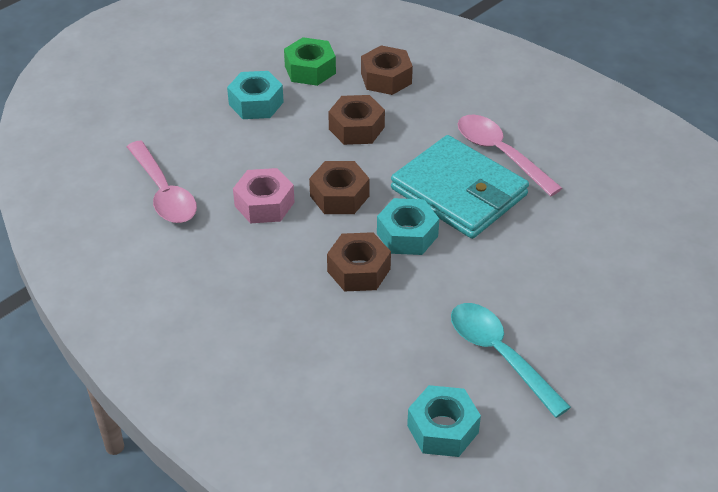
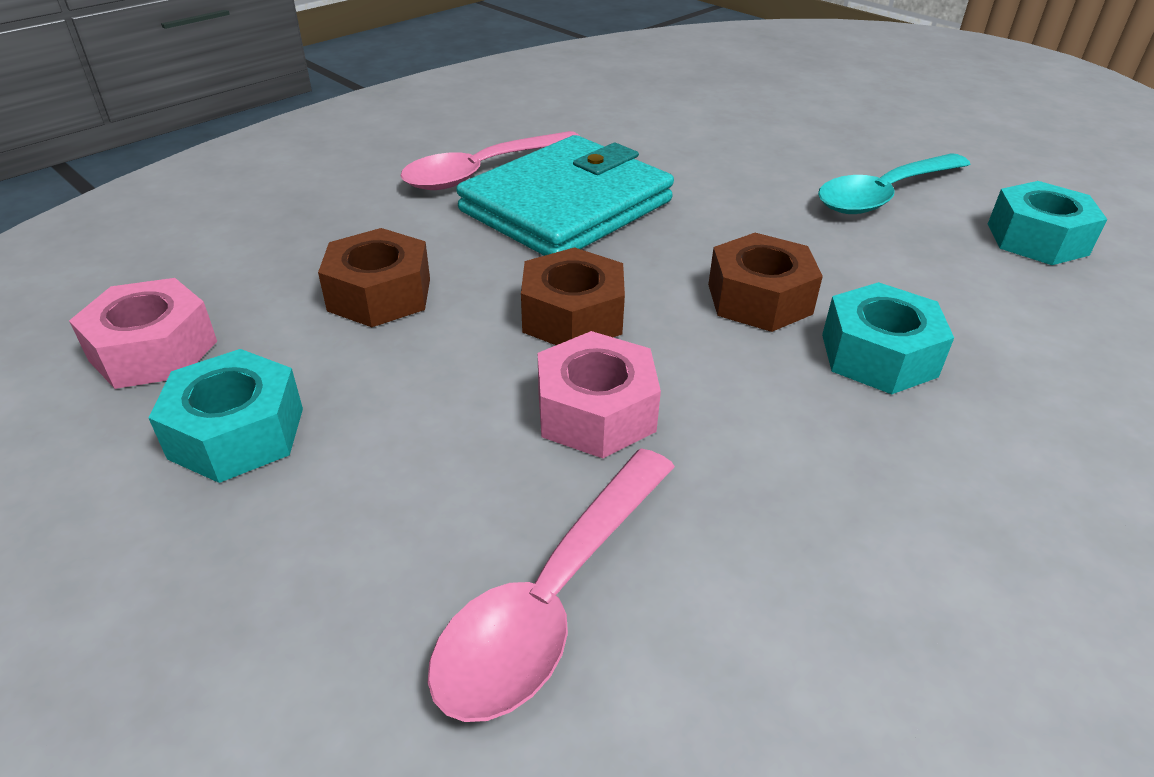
camera: 90 degrees left, 5 degrees down
pink spoon [127,141,197,223] -> pink spoon turned 150 degrees clockwise [428,448,675,722]
green nut [284,37,336,86] -> pink nut [69,278,217,389]
brown nut [361,45,413,95] -> none
turquoise nut [377,198,439,255] -> turquoise nut moved to [822,282,954,394]

